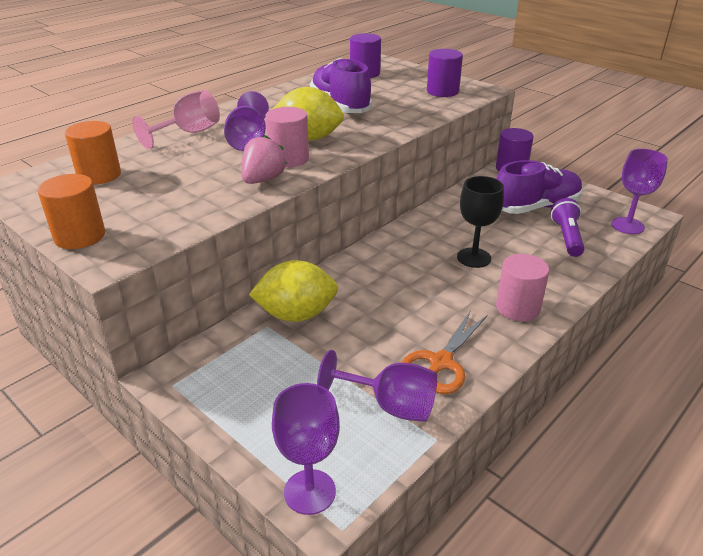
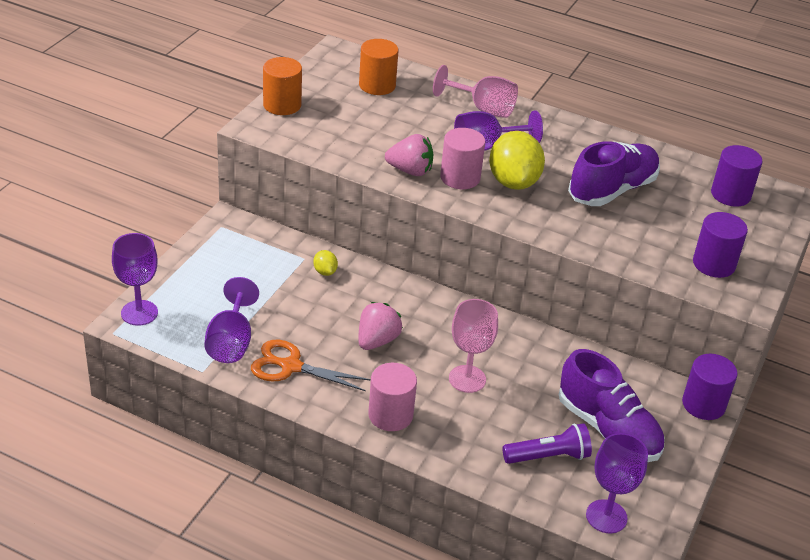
camera: 70 degrees right, 5 degrees up
yellow lemon [249,260,338,322] -> yellow lemon [313,250,338,276], size x0.44
black goblet [457,176,504,268] -> pink goblet [449,299,498,393]
none -> pink strawberry [358,302,403,350]

